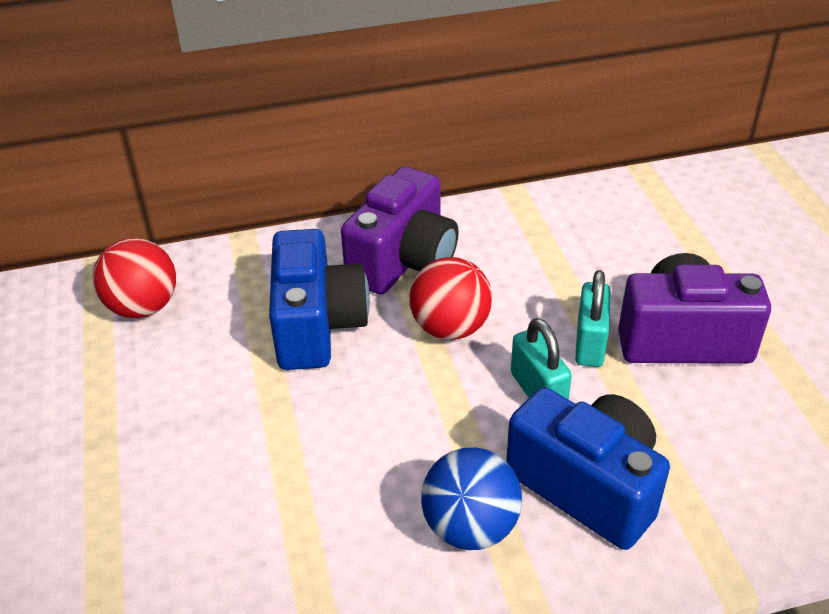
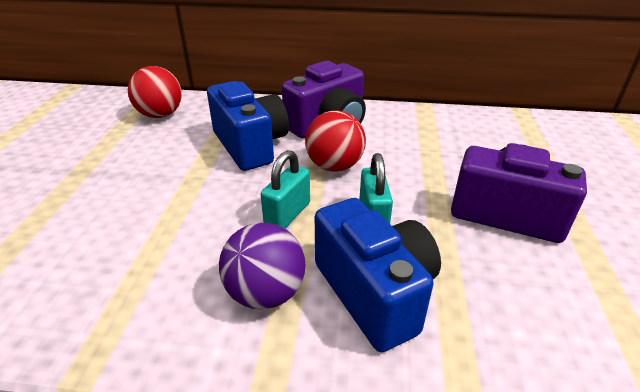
camera: 20 degrees right, 5 degrees down
blue camera [269,229,370,370] -> blue camera turned 45 degrees counterclockwise [207,81,289,171]
blue ball [421,447,522,550] -> purple ball [219,223,306,309]
turquoise padlock [575,270,611,367] -> turquoise padlock moved to [261,150,310,229]

